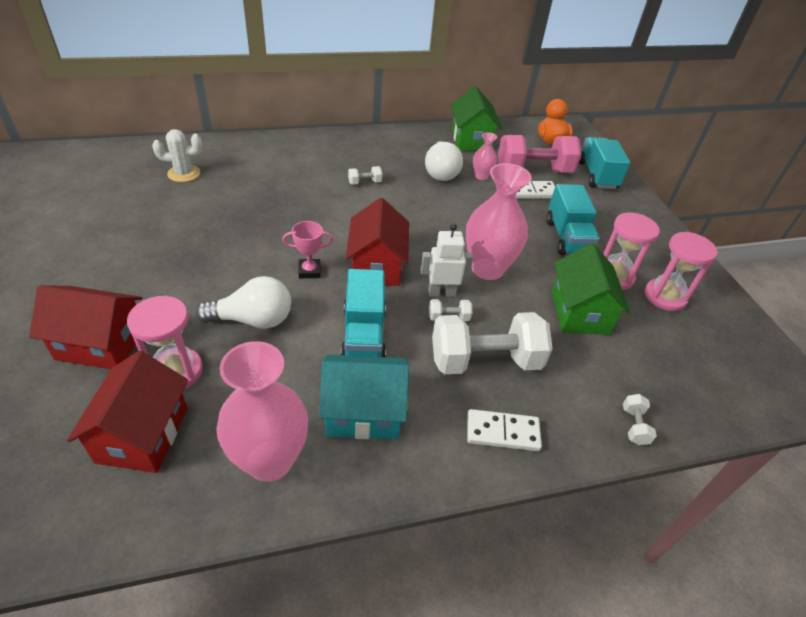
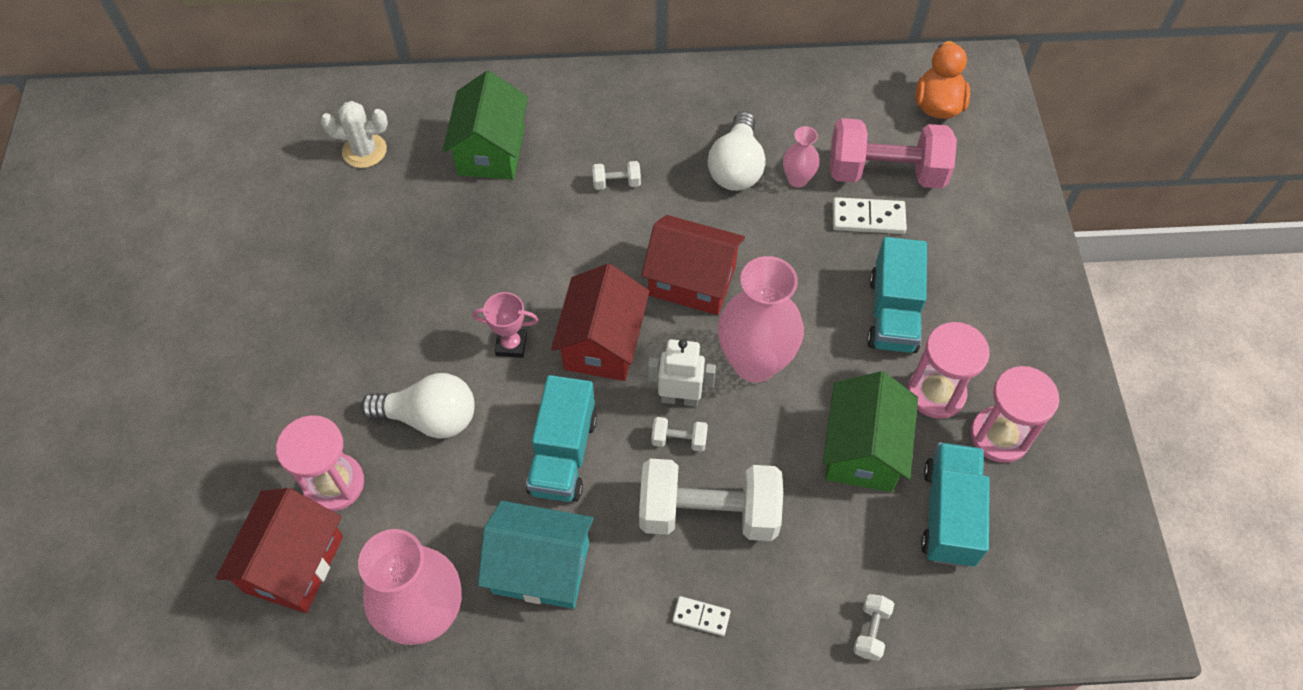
camera: 15 degrees right, 15 degrees up
red house [29,285,142,369] -> red house moved to [641,215,745,315]
green house [451,86,502,151] -> green house moved to [442,71,528,180]
white domino [467,409,542,451] -> white domino [672,596,731,636], size x0.62
turquoise truck [579,137,630,189] -> turquoise truck moved to [921,442,990,567]

